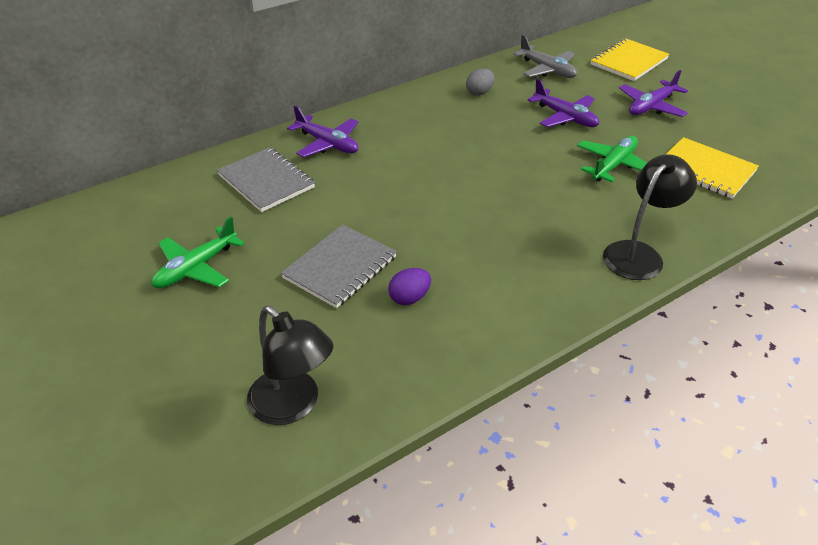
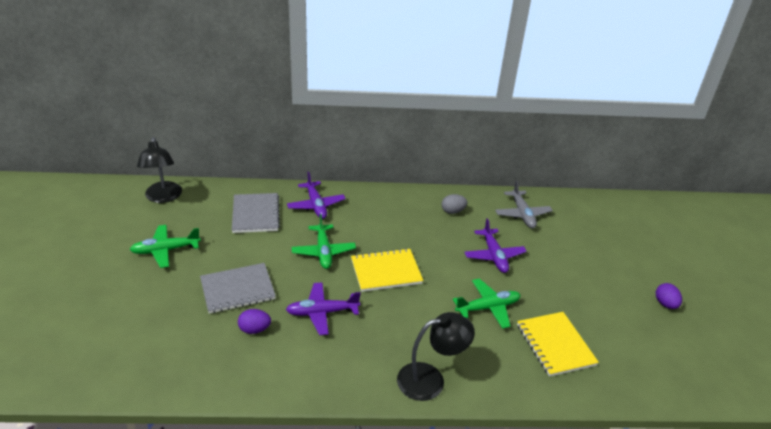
camera: 30 degrees right, 5 degrees down
black lamp [247,306,334,425] -> black lamp moved to [137,137,182,203]
yellow notebook [591,39,669,81] -> yellow notebook moved to [351,248,423,292]
purple plane [619,70,688,117] -> purple plane moved to [286,283,361,335]
none -> green plane [292,214,356,269]
none -> purple egg [656,283,682,309]

